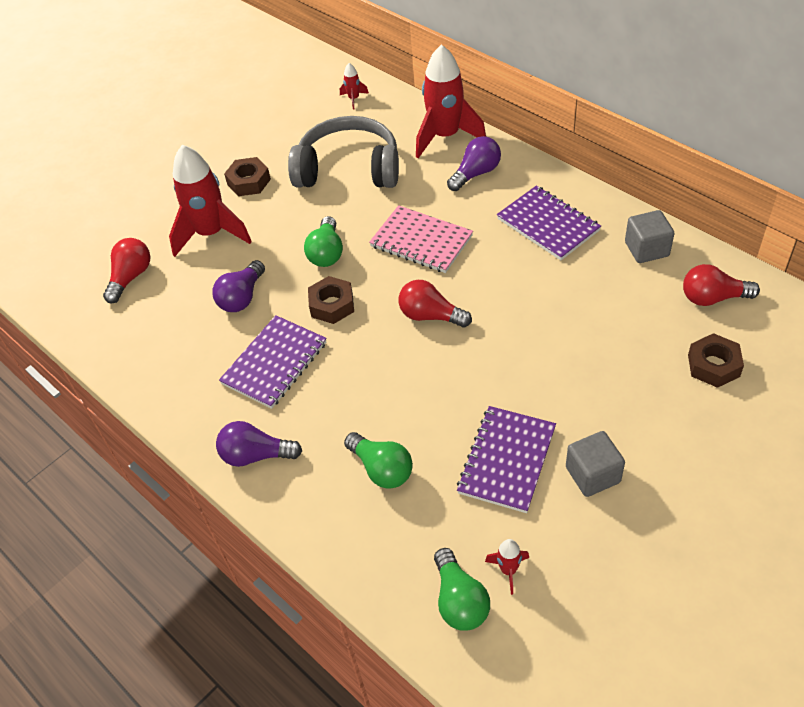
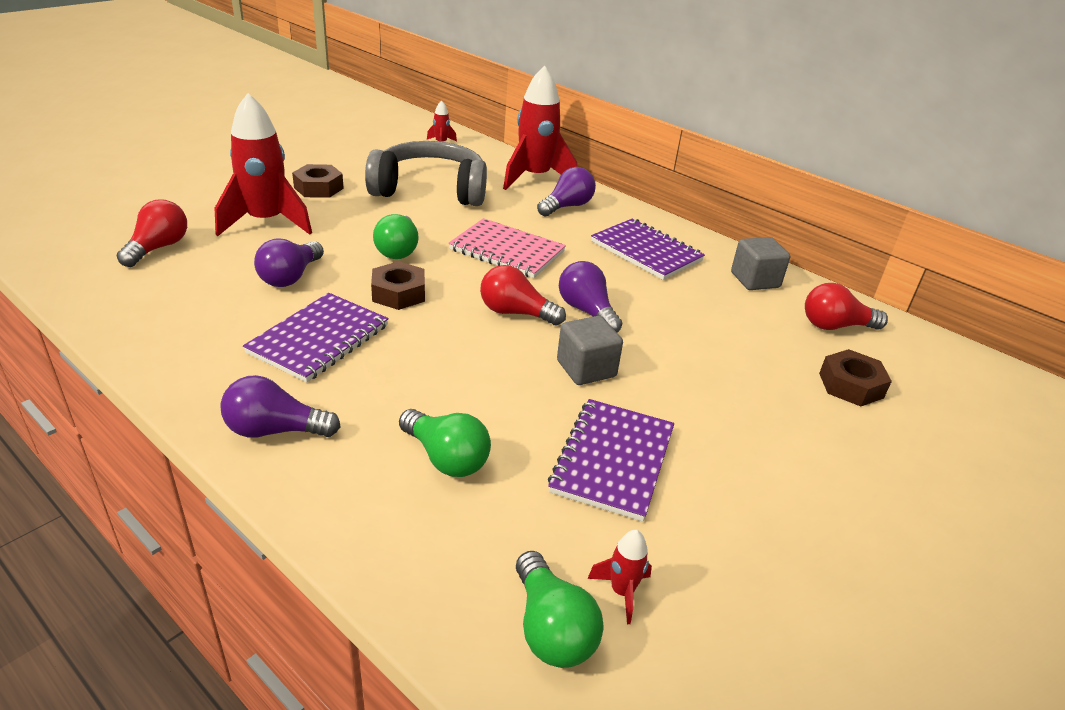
camera: 10 degrees left, 15 degrees down
grey cube [566,431,625,497] -> grey cube moved to [557,316,623,385]
none -> purple light bulb [559,261,622,333]

